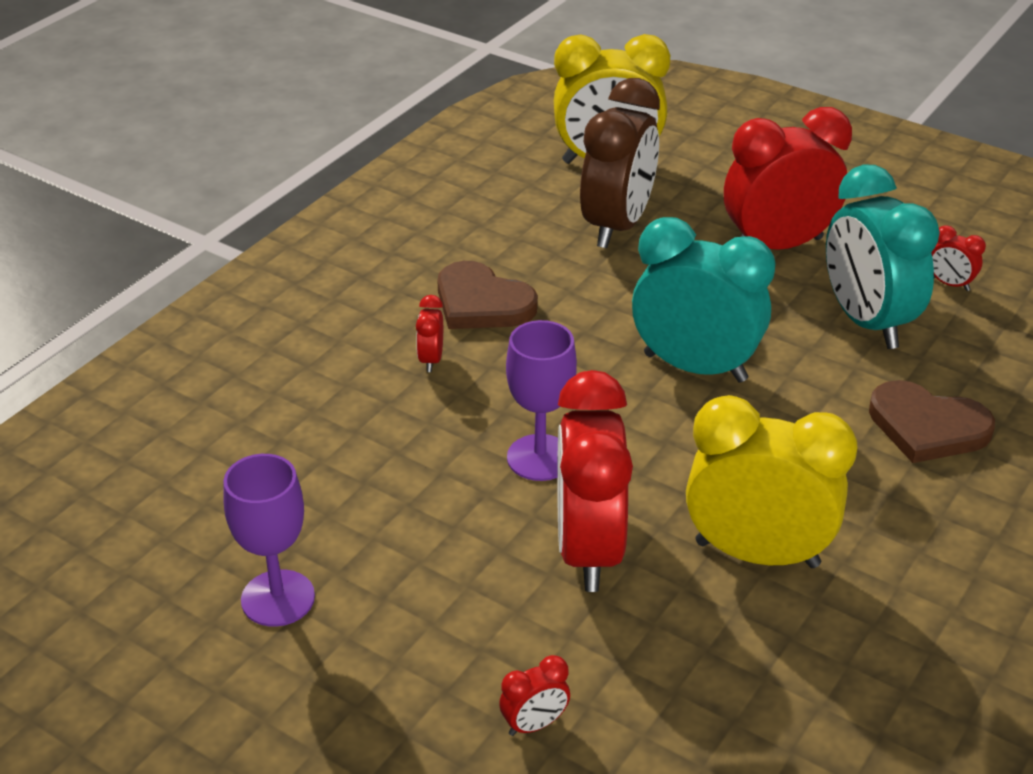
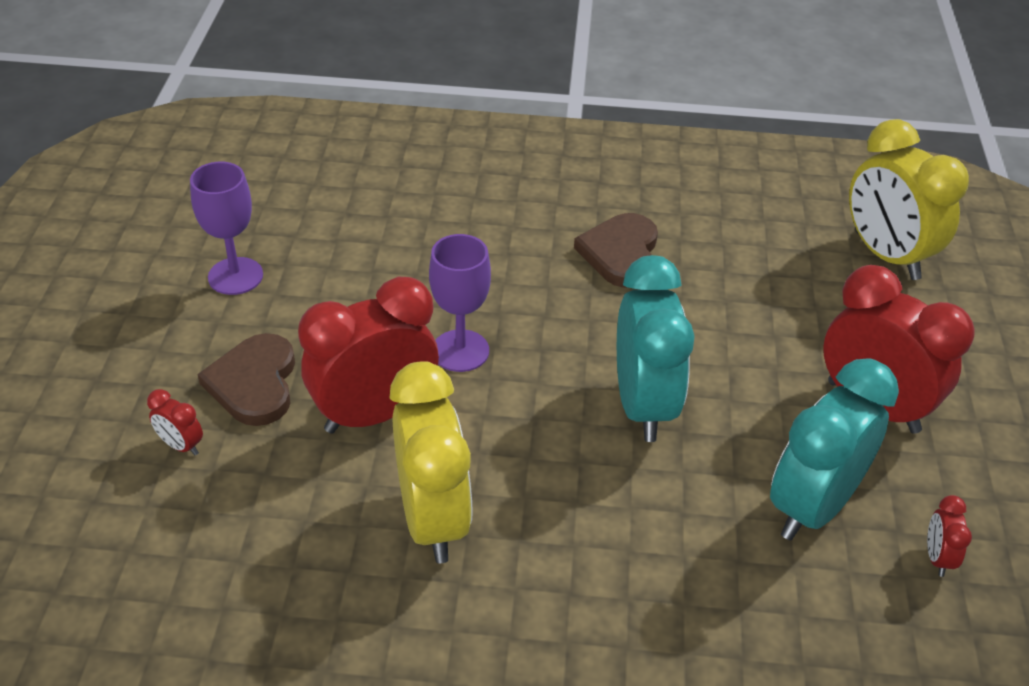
camera: 60 degrees right, 5 degrees up
red clock [416,295,443,372] -> none
brown clock [580,78,660,248] -> none
brown heart [869,380,995,463] -> brown heart moved to [198,333,295,426]

